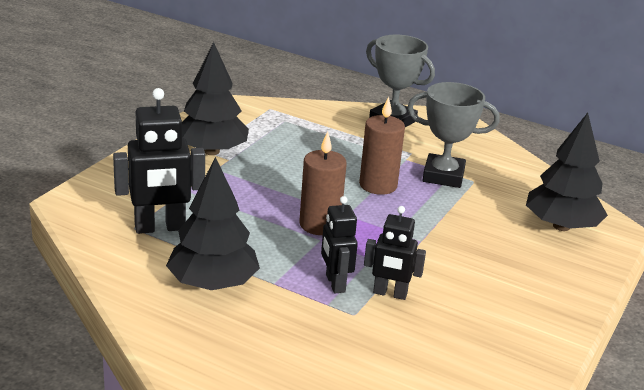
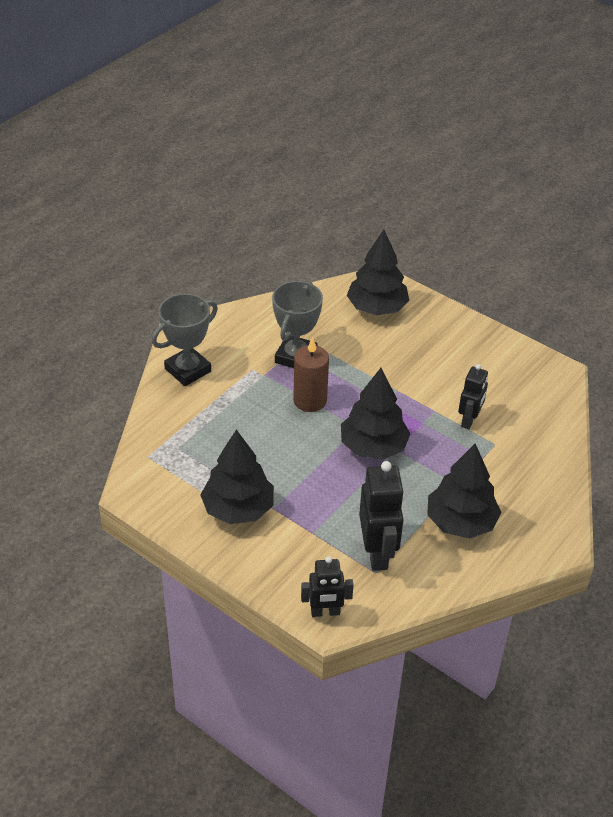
camera: 80 degrees left, 15 degrees up
brown candle [299,131,347,235] -> black tree [341,368,411,460]
black robot [321,196,358,293] -> black robot moved to [301,557,354,617]

